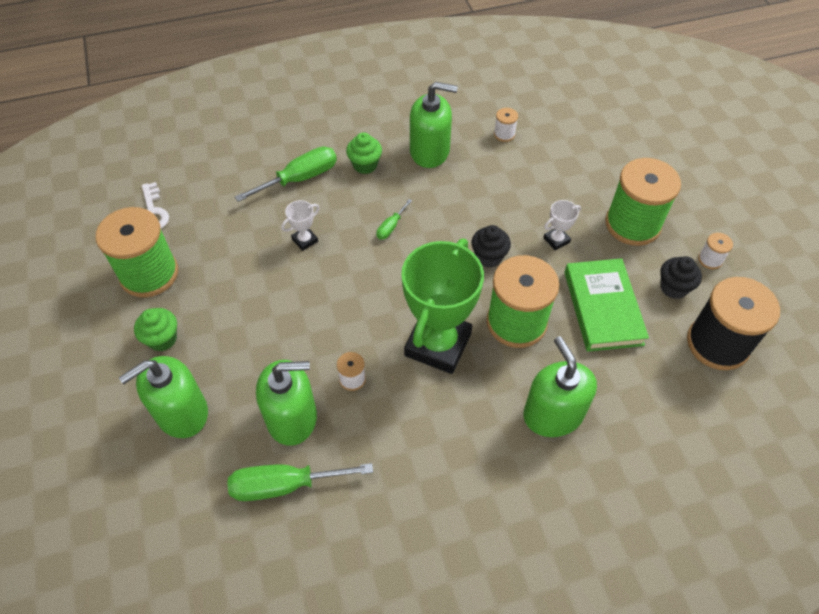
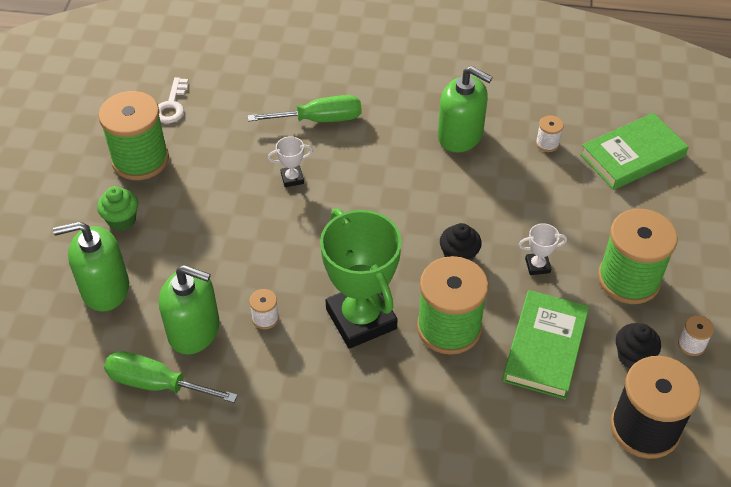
camera: 25 degrees right, 5 degrees down
green cupcake [346,133,382,174] -> none
green screwdriver [376,199,412,240] -> none
green trophy [401,239,484,374] -> green trophy turned 75 degrees counterclockwise [320,208,402,349]
green soap dispenser [523,336,597,437] -> none
none -> green book [580,113,689,190]

